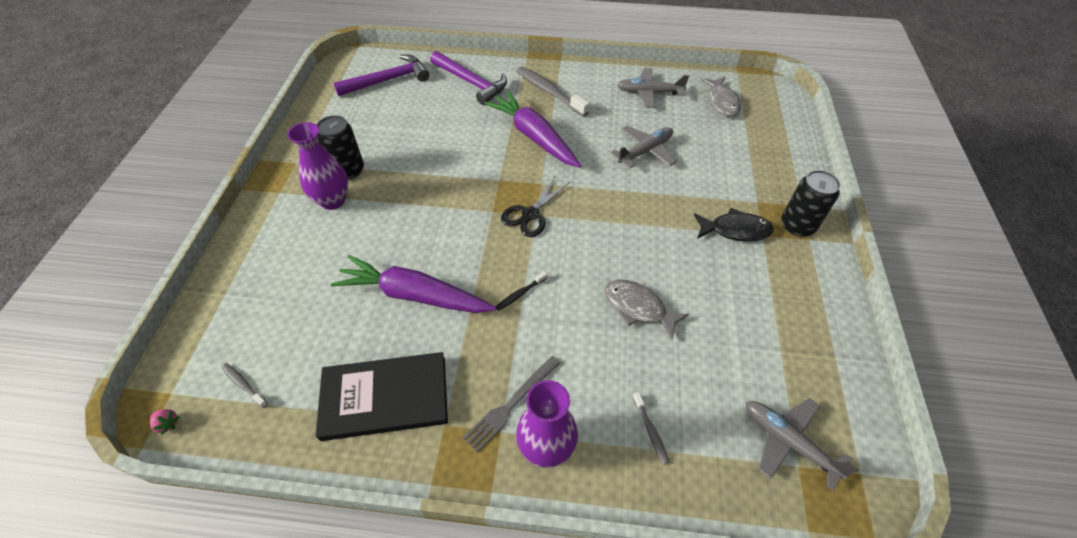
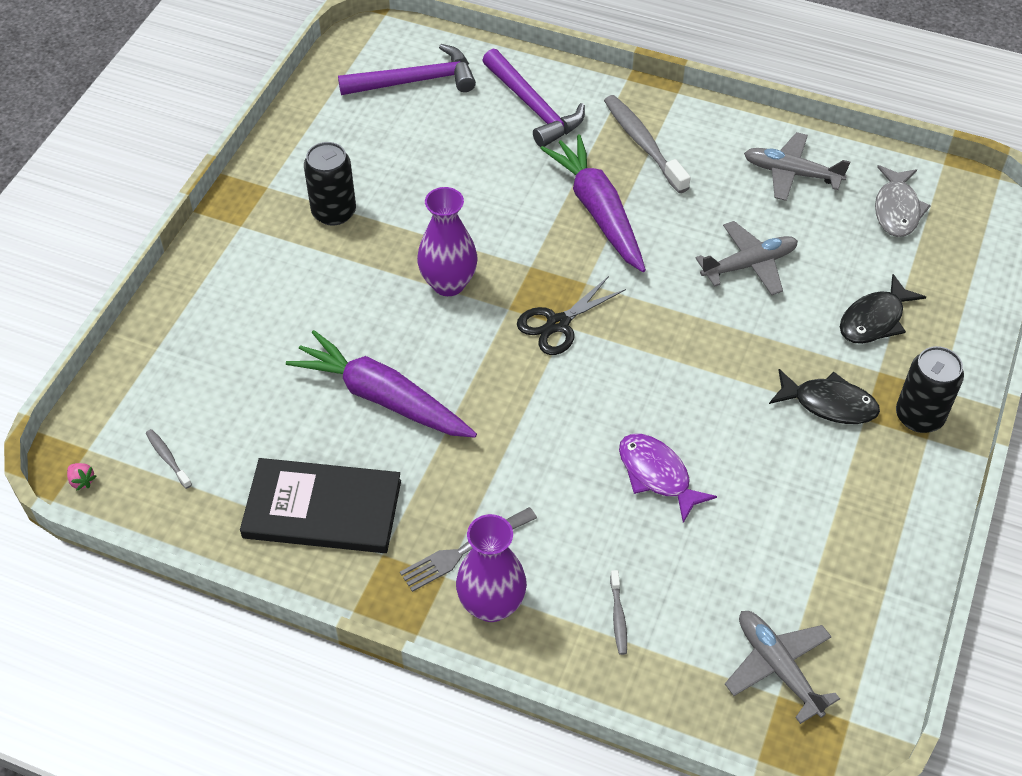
camera: 15 degrees right, 0 degrees up
purple vase [287,122,349,210] -> purple vase moved to [417,187,478,296]
black toothbrush [496,271,547,311] -> none
grey fish [604,279,689,340] -> purple fish [619,434,717,523]
none -> black fish [840,274,926,344]

